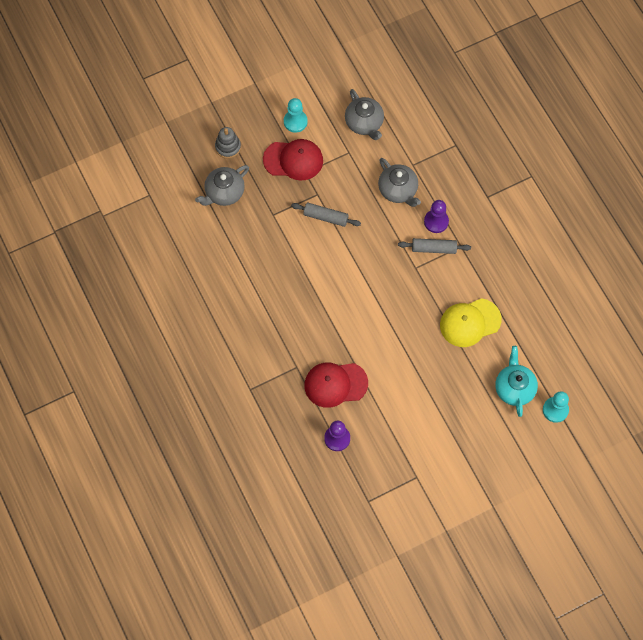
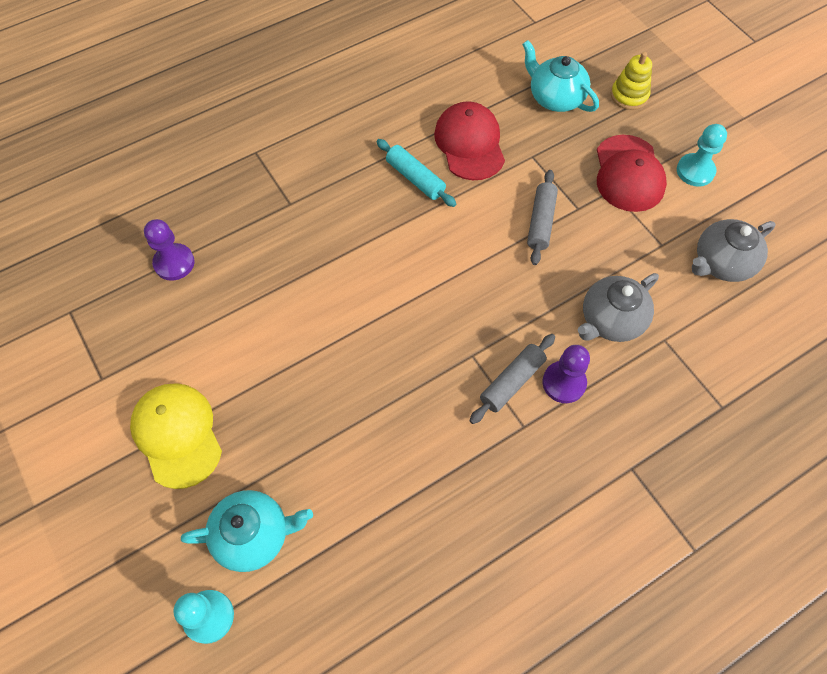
camera: 85 degrees right, 5 degrees down
grey teapot [195,165,249,206] -> turquoise teapot [522,40,599,112]
grey stacking toy [215,127,241,159] -> yellow stacking toy [611,52,652,110]
red cap [304,363,368,408] -> red cap moved to [434,101,505,180]
grey rolling pin [398,238,471,254] -> grey rolling pin turned 45 degrees clockwise [470,334,555,424]
yellow cap [440,298,502,347] -> yellow cap moved to [130,383,222,489]
none -> turquoise rolling pin [377,139,456,207]

